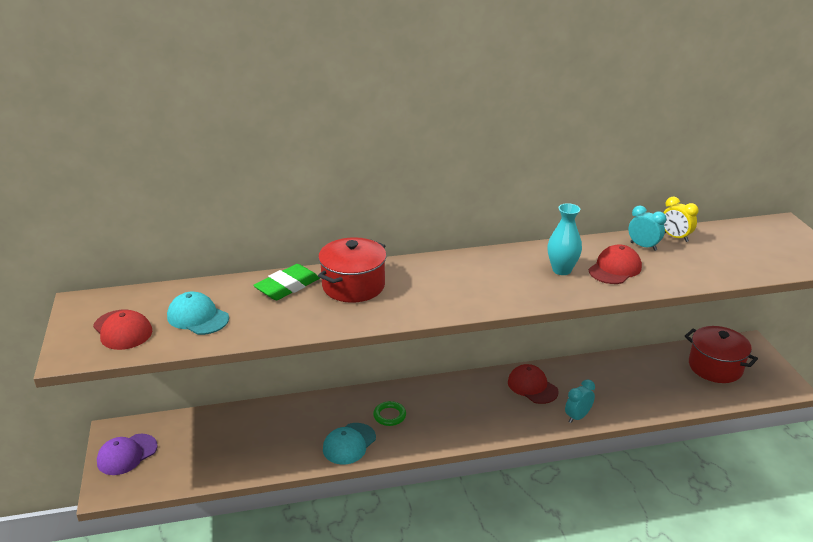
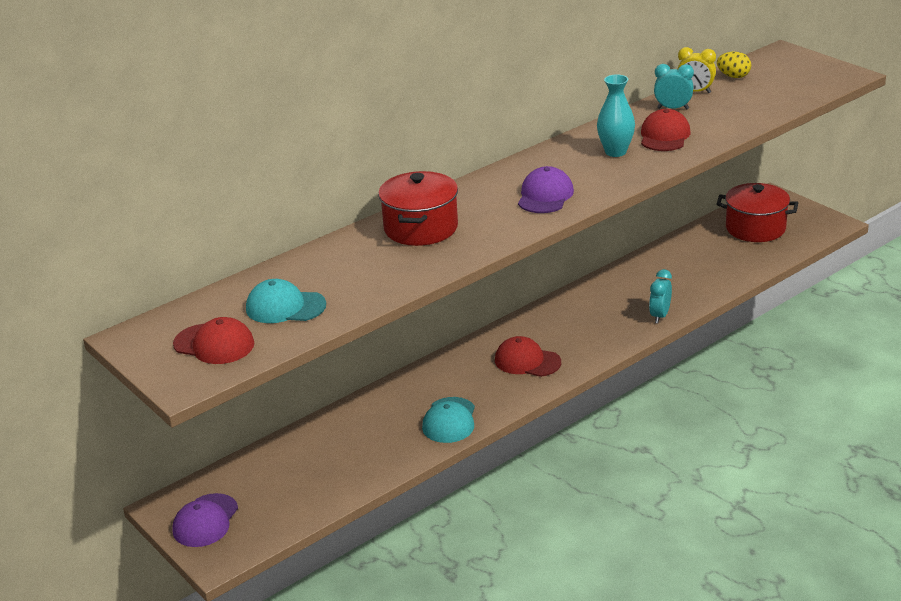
camera: 25 degrees left, 0 degrees up
green eraser [253,264,320,300] -> none
green ring [373,401,406,426] -> none
red cap [508,364,559,404] -> red cap moved to [495,336,561,377]
none -> purple cap [518,166,574,213]
none -> yellow egg [717,52,751,78]

